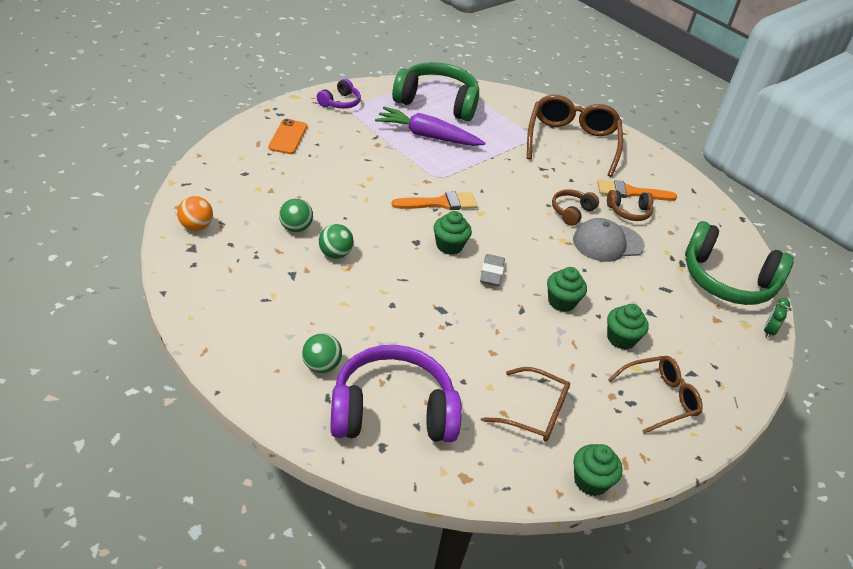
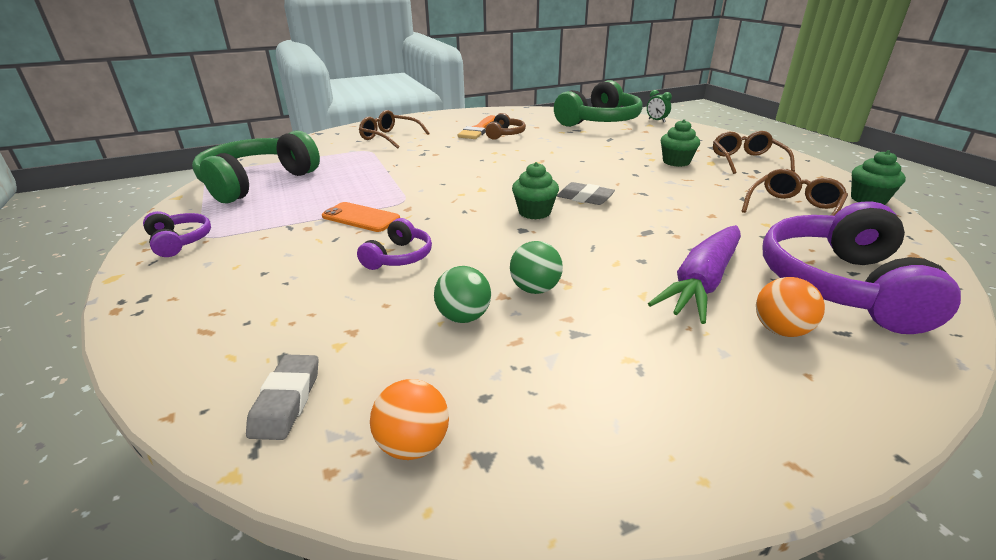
camera: 65 degrees left, 10 degrees down
orange phone [268,119,307,154] -> orange phone moved to [322,202,400,232]
green ball [302,333,342,373] -> orange ball [756,277,825,337]
purple carrot [375,107,485,146] -> purple carrot moved to [648,225,741,324]
orange brush [392,192,477,210] -> none
brown glasses [527,95,623,177] -> brown glasses [359,110,430,149], size x0.61
green cupcake [547,267,587,312] -> none
brown headphones [552,189,599,226] -> none
grey cap [573,218,645,262] -> none
none -> grey eraser [246,355,318,440]
none -> purple headphones [357,218,432,270]

